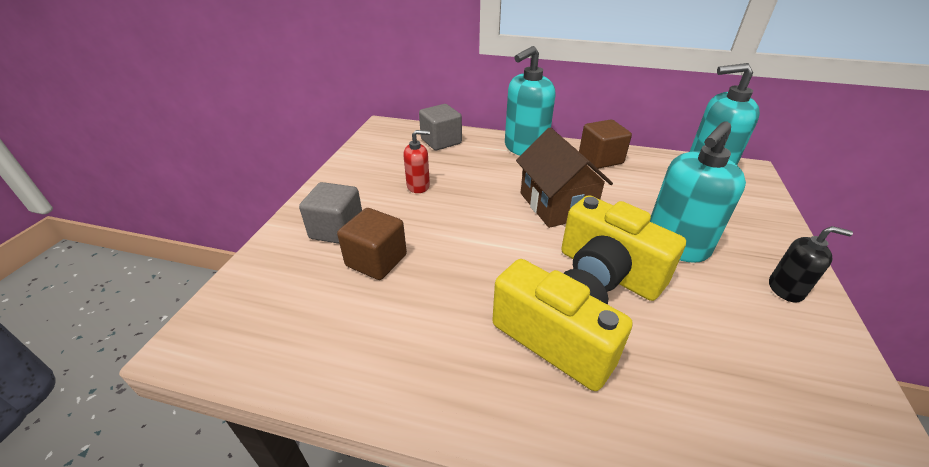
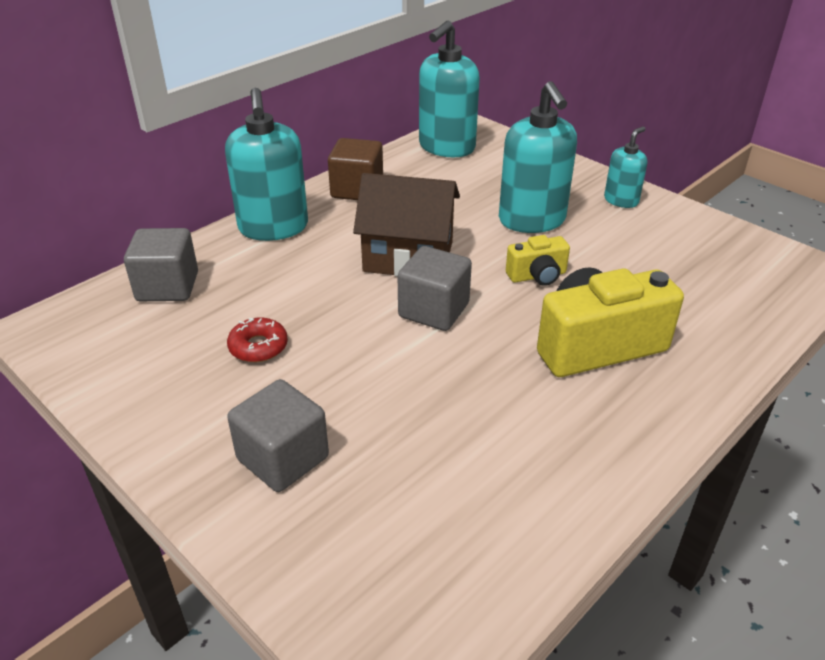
camera: 60 degrees left, 0 degrees up
brown cube [337,208,407,280] -> none
red soap dispenser [403,130,430,193] -> red donut [227,318,288,362]
yellow camera [561,195,686,301] -> yellow camera [506,235,570,286], size x0.51
black soap dispenser [769,226,853,303] -> turquoise soap dispenser [604,126,647,208]
none -> grey cube [398,246,472,331]

